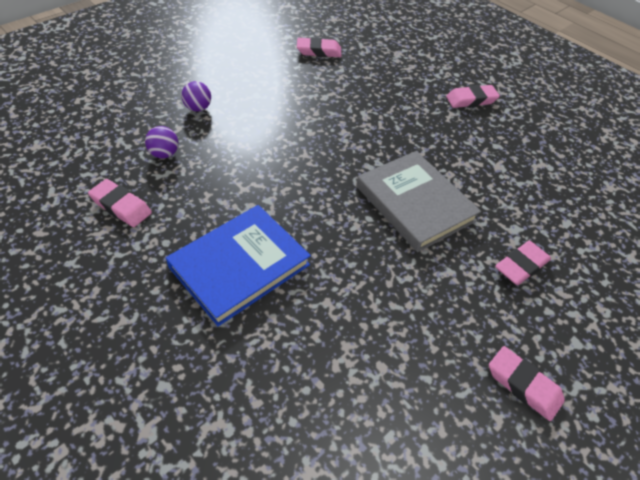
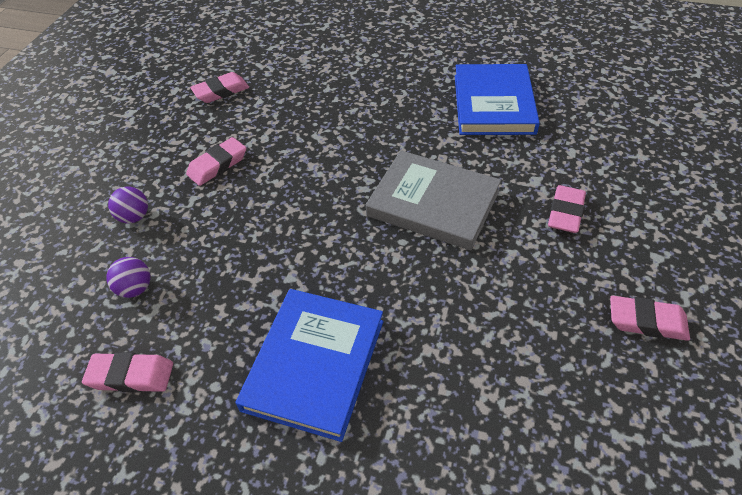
camera: 25 degrees left, 0 degrees up
pink eraser [446,85,500,108] -> pink eraser moved to [186,137,246,186]
none -> blue book [455,64,540,135]

